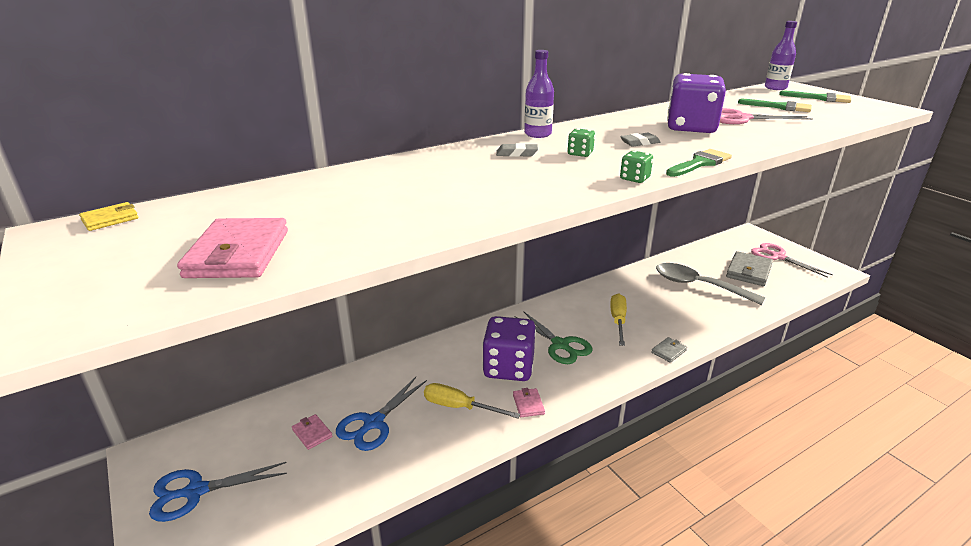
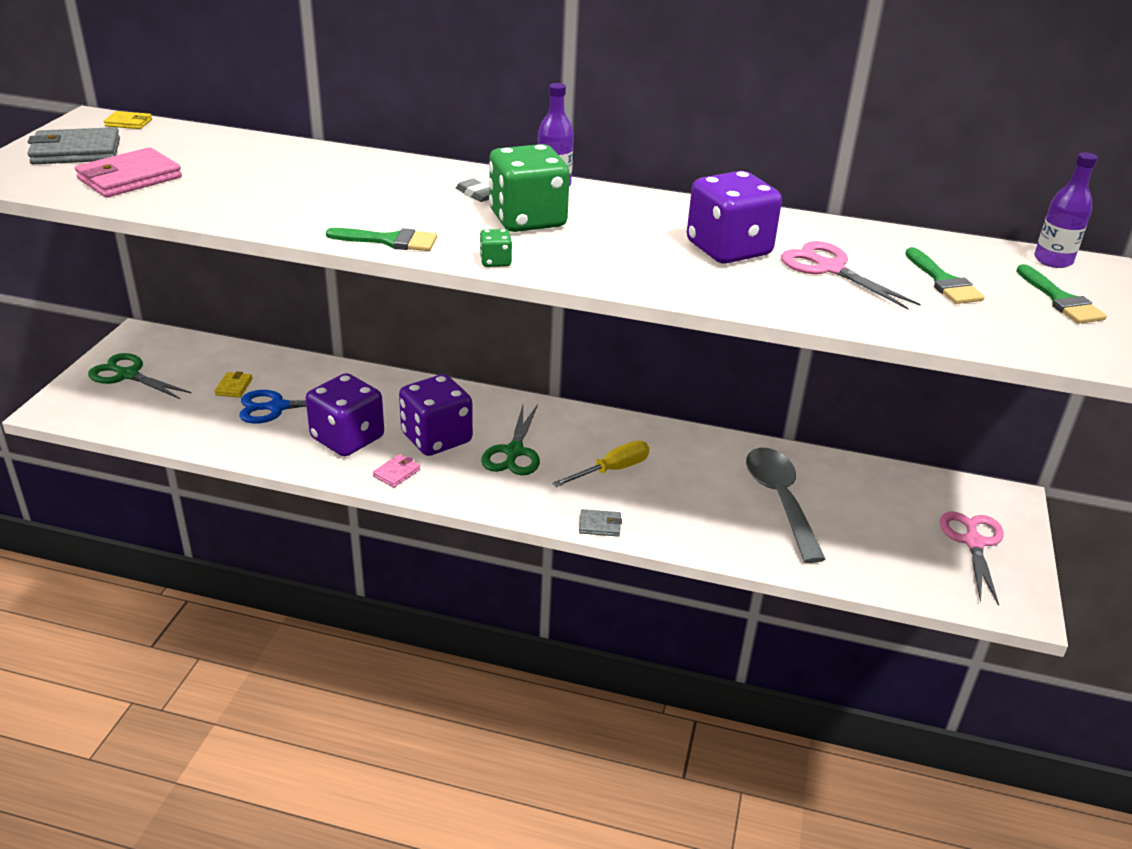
camera: 45 degrees right, 5 degrees up
blue scissors [149,462,287,522] -> green scissors [88,353,192,399]
pink wallet [292,414,332,450] -> yellow wallet [214,371,252,398]
yellow screwdriver [424,383,520,419] -> purple dice [306,373,384,456]
green dice [568,128,595,157] -> green dice [489,144,570,232], size x2.40
grey eraser [620,133,660,147] -> none
green brush [666,149,732,177] -> green brush moved to [326,228,437,251]
grey wallet [726,251,773,286] -> grey wallet moved to [28,127,120,164]

